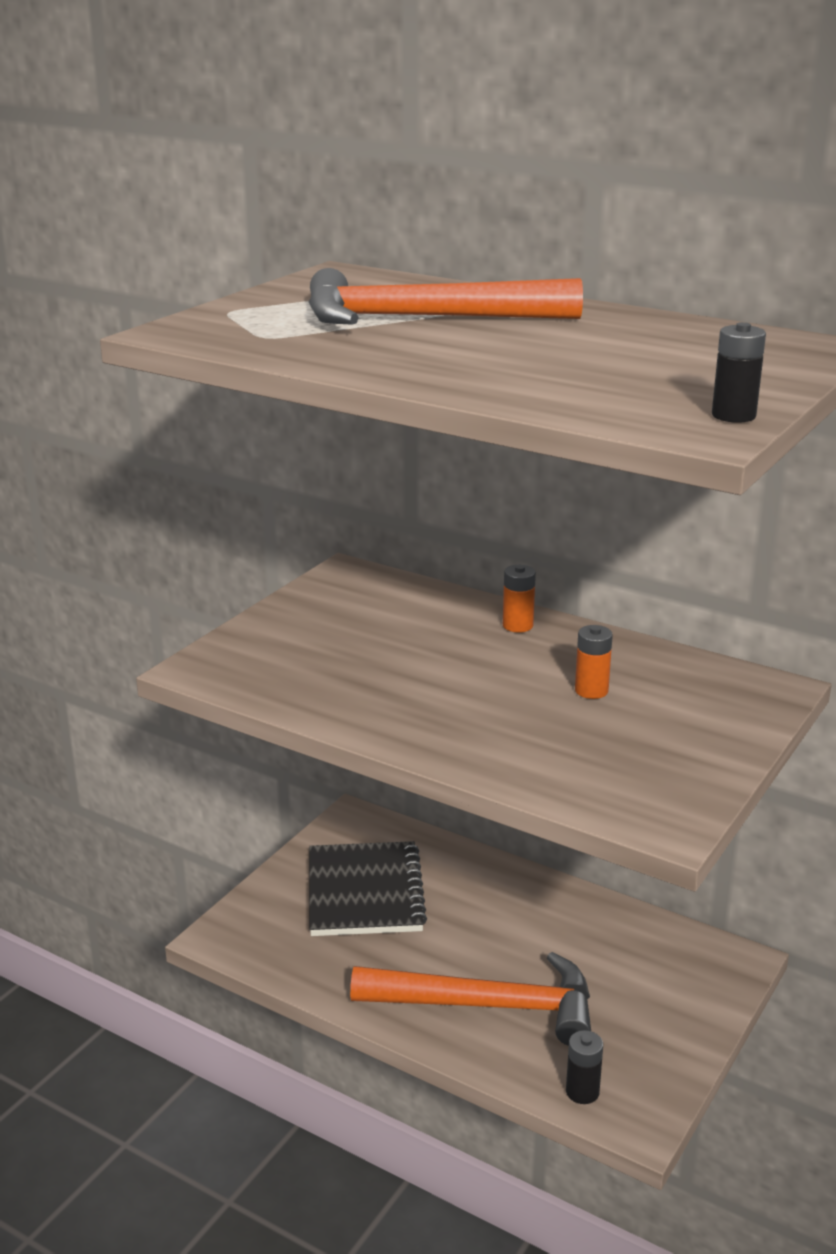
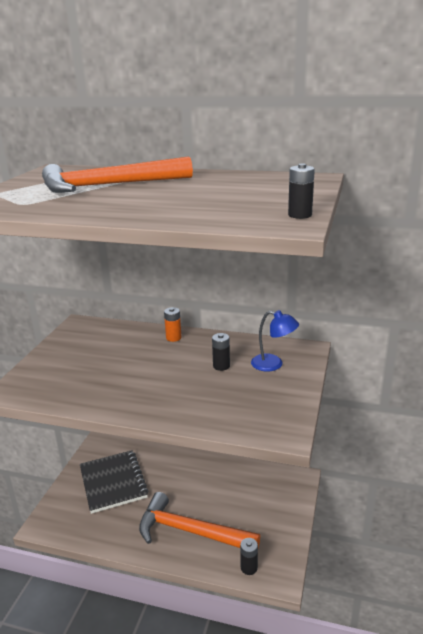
camera: 15 degrees left, 0 degrees up
orange hammer [350,952,591,1046] -> orange hammer turned 150 degrees counterclockwise [139,492,260,548]
orange battery [575,625,613,699] -> black battery [212,333,230,371]
none -> blue lamp [251,310,299,371]

